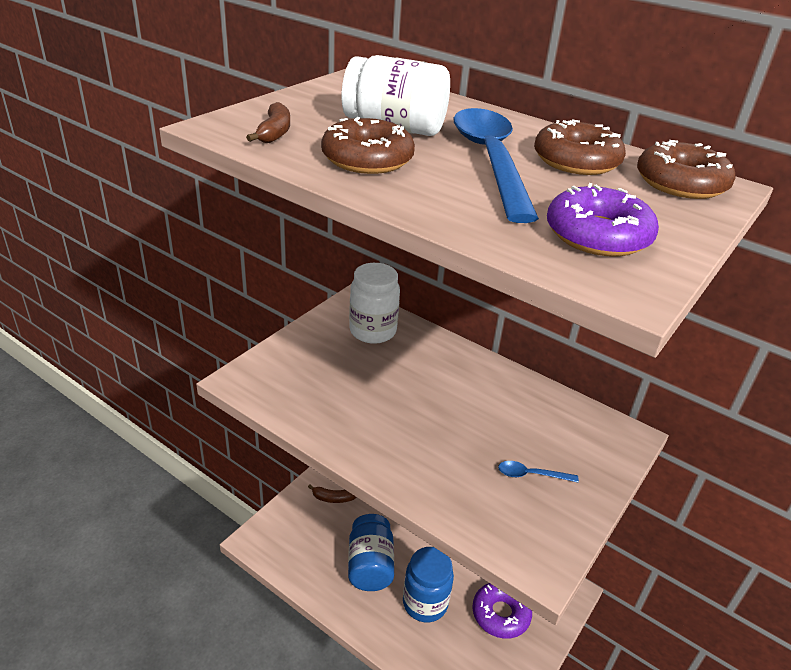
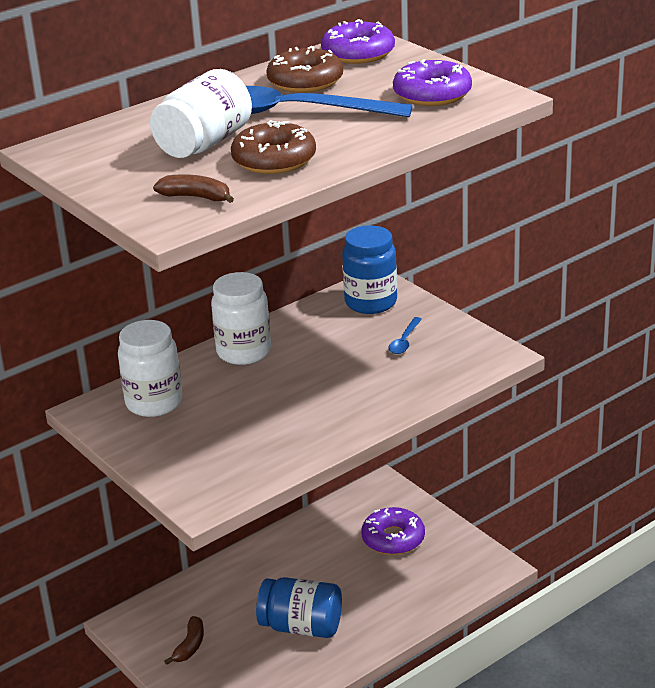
camera: 70 degrees left, 5 degrees down
blue jar [403,547,454,623] -> blue jar moved to [342,225,397,314]
brown donut [637,140,736,199] -> purple donut [321,19,395,64]
none -> white jar [211,272,271,365]

